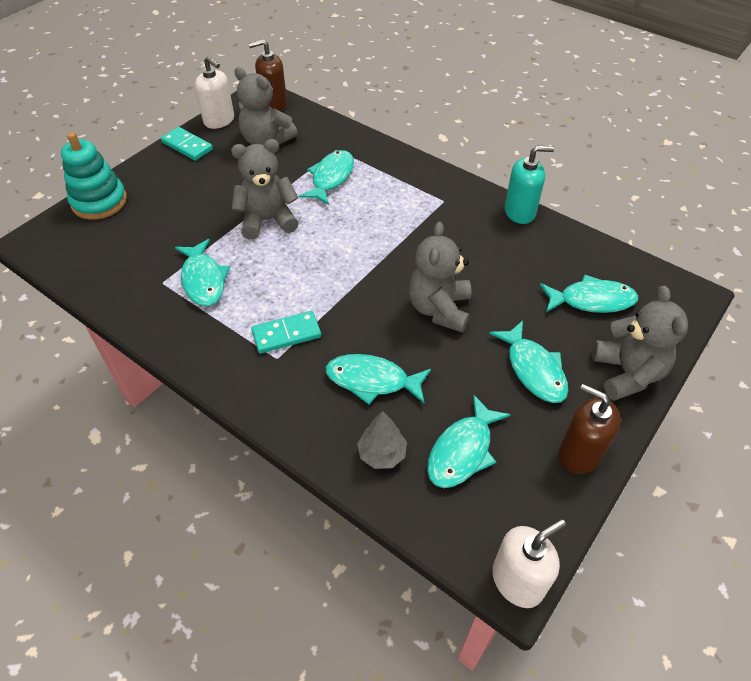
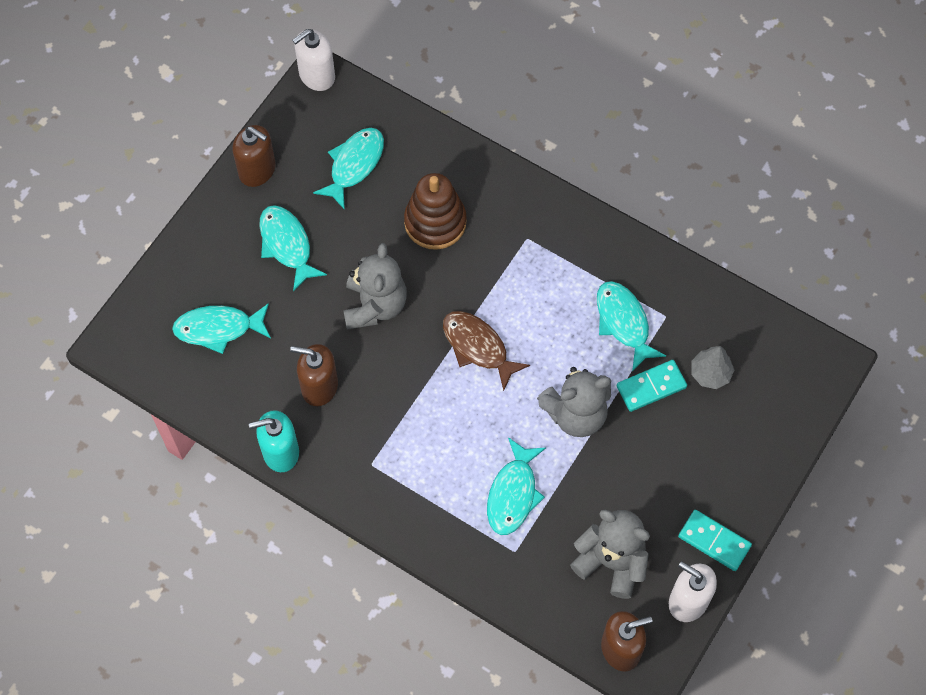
camera: 175 degrees right, 15 degrees up
turquoise stacking toy [61,132,127,220] -> none
turquoise domino [251,311,321,353] -> turquoise domino moved to [617,360,687,412]
turquoise fish [326,354,431,404] -> brown stacking toy [404,173,466,250]
grey tree [357,411,407,469] -> grey tree moved to [691,346,734,389]
grey teddy bear [592,286,688,401] -> none
none -> brown soap dispenser [290,344,338,406]
none -> brown fish [443,311,530,391]

